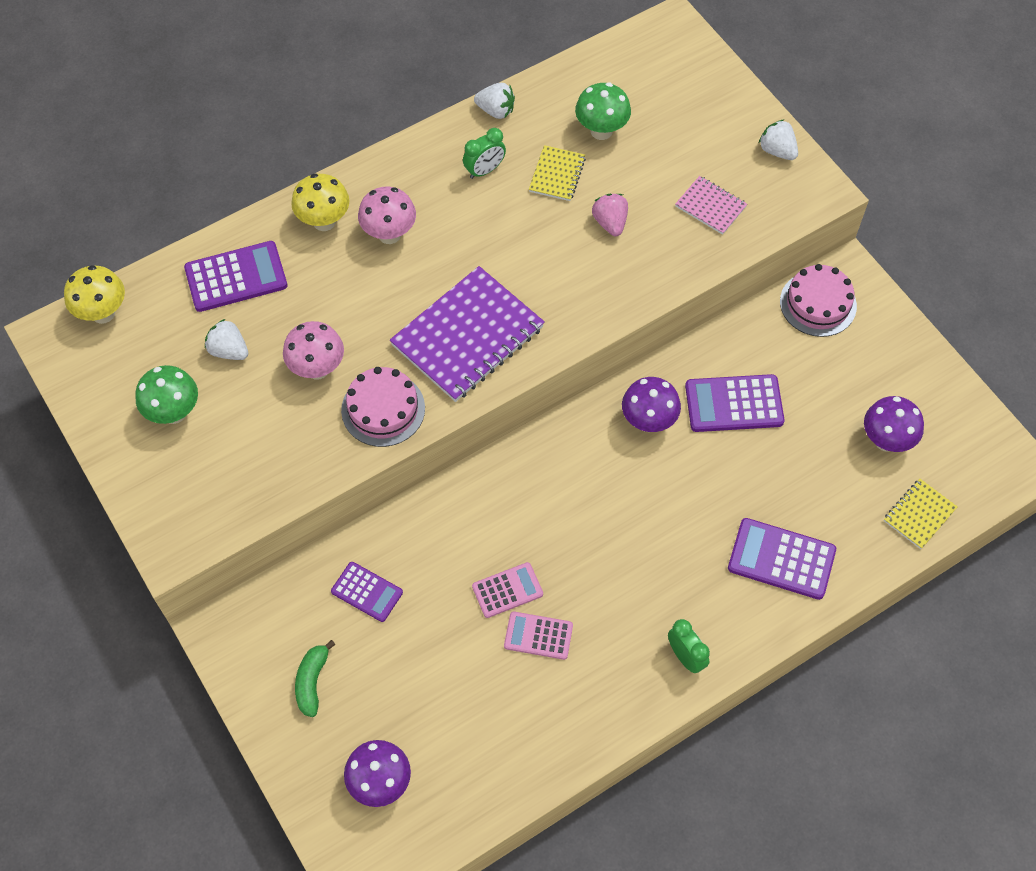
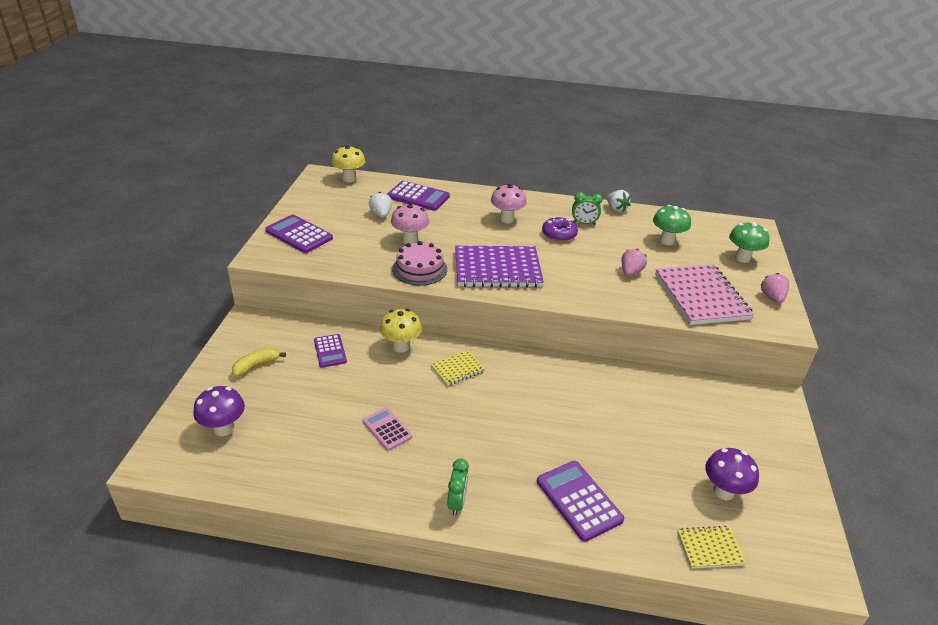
camera: 40 degrees right, 25 degrees down
green mushroom [135,365,198,424] -> green mushroom moved to [729,222,770,263]
yellow mushroom [291,174,349,231] -> yellow mushroom moved to [380,309,422,353]
green banana [295,640,336,717] -> yellow banana [232,348,286,376]
pink calculator [472,562,543,618] -> none
yellow notebook [529,145,586,201] -> yellow notebook moved to [431,350,485,386]
purple mushroom [622,377,681,432] -> none
pink notebook [675,176,747,235] -> pink notebook [655,264,754,325], size x2.05
purple calculator [685,374,785,432] -> purple calculator moved to [265,214,333,253]
white strawberry [759,119,798,160] -> pink strawberry [761,273,789,303]
pink cake [780,264,857,337] -> none
none -> purple donut [542,217,578,242]

